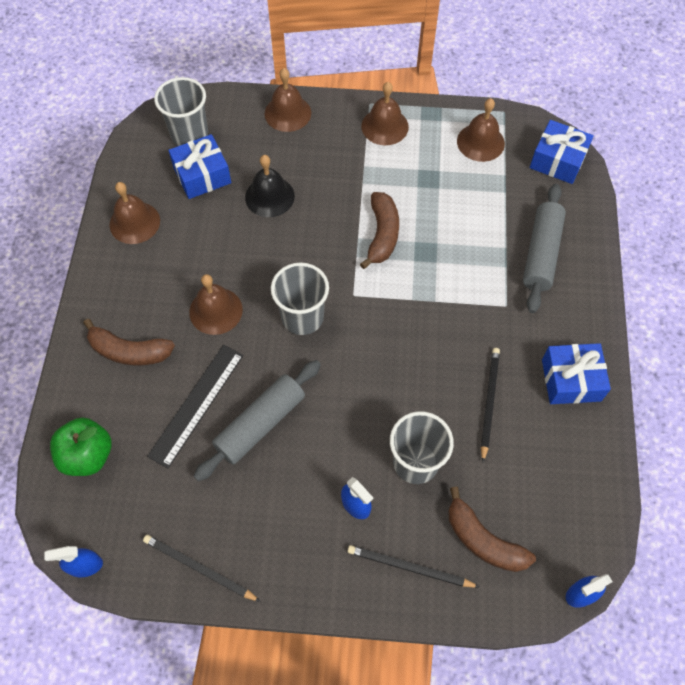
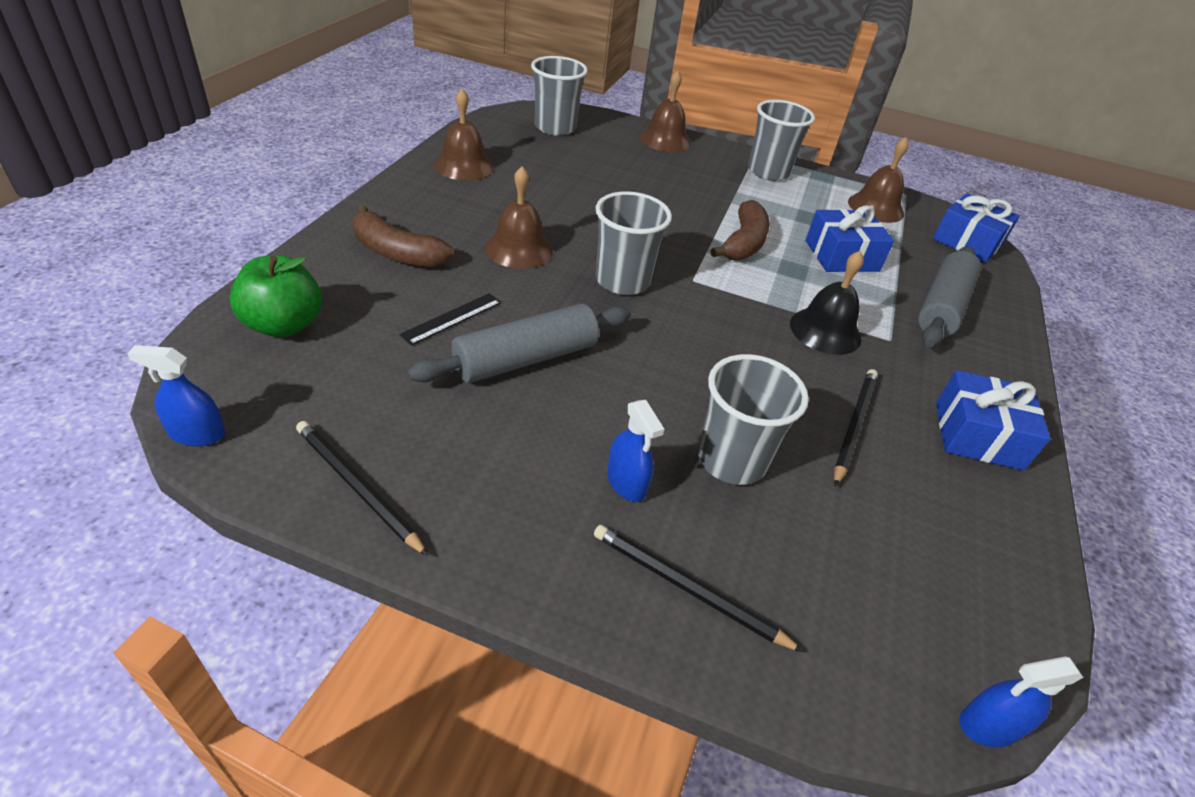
camera: 10 degrees right, 20 degrees down
black ruler [147,345,244,468] -> black ruler [399,293,501,345], size x0.58
blue gift [168,134,231,199] -> blue gift moved to [805,205,894,272]
black bell [245,155,295,217] -> black bell moved to [790,251,864,355]
brown bell [361,82,409,145] -> grey cup [748,100,815,181]
brown banana [448,487,536,572] -> none

